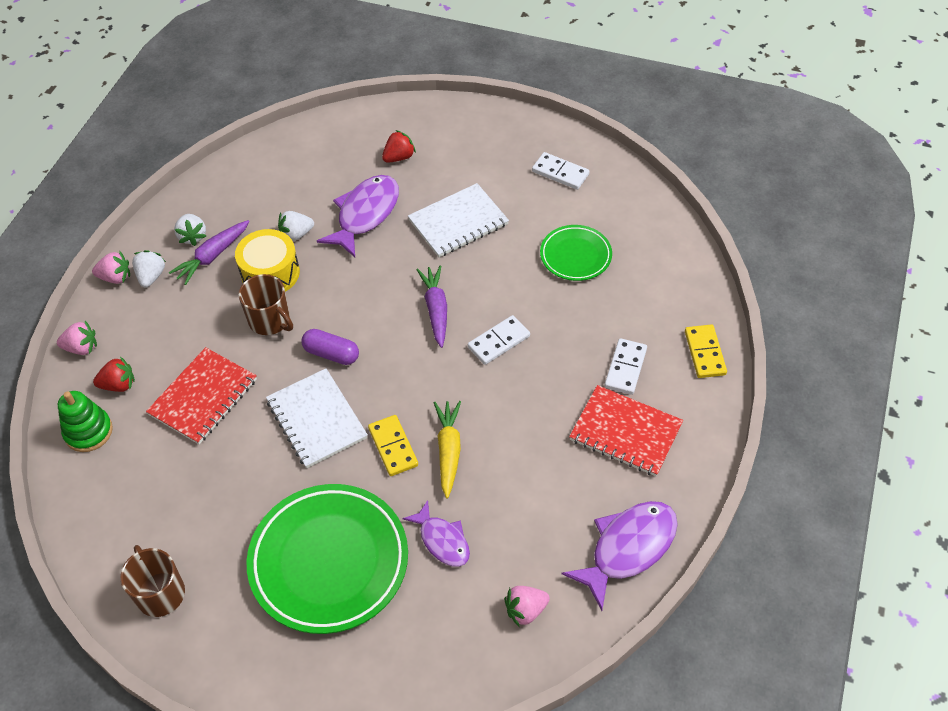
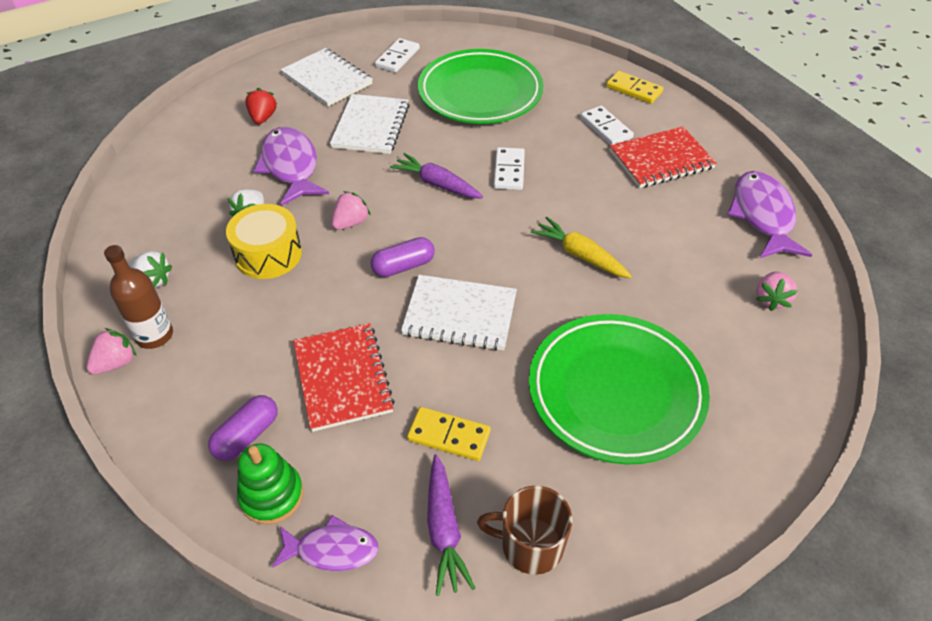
camera: 50 degrees left, 5 degrees down
pink strawberry [57,321,97,355] -> pink strawberry moved to [332,191,371,230]
red strawberry [93,357,135,392] -> purple capsule [208,395,277,461]
white strawberry [132,250,166,287] -> brown bottle [104,245,173,349]
purple carrot [169,220,250,285] -> purple carrot moved to [427,455,475,596]
brown mug [239,274,293,335] -> none
yellow domino [368,415,418,476] -> yellow domino moved to [407,407,491,461]
purple fish [402,500,470,567] -> purple fish moved to [272,515,379,571]
white domino [532,152,590,190] -> white domino turned 45 degrees counterclockwise [375,38,420,73]
green plate [540,225,612,281] -> green plate [418,49,544,124], size x1.86
none -> white notebook [281,48,373,106]

